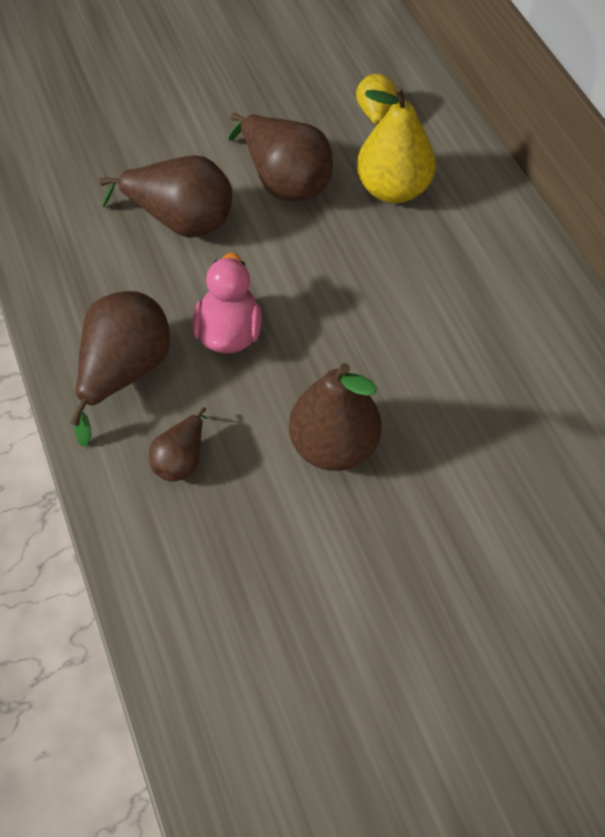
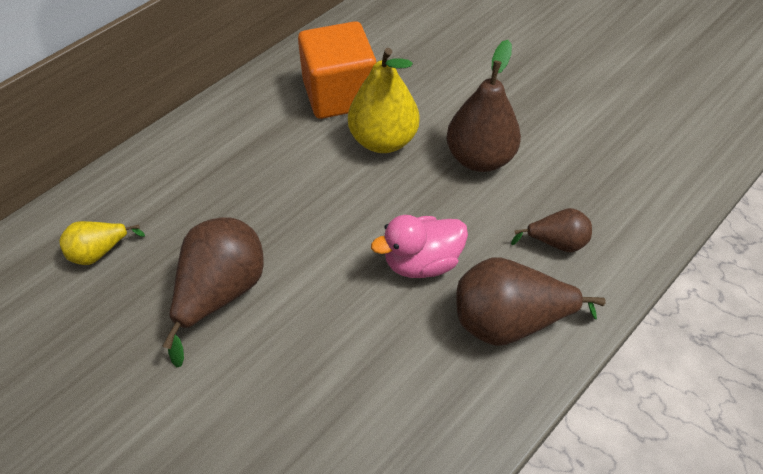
camera: 115 degrees left, 5 degrees down
brown pear [99,155,232,238] -> none
yellow pear [357,86,436,204] -> yellow pear moved to [348,48,420,153]
none -> orange cube [298,21,376,119]

